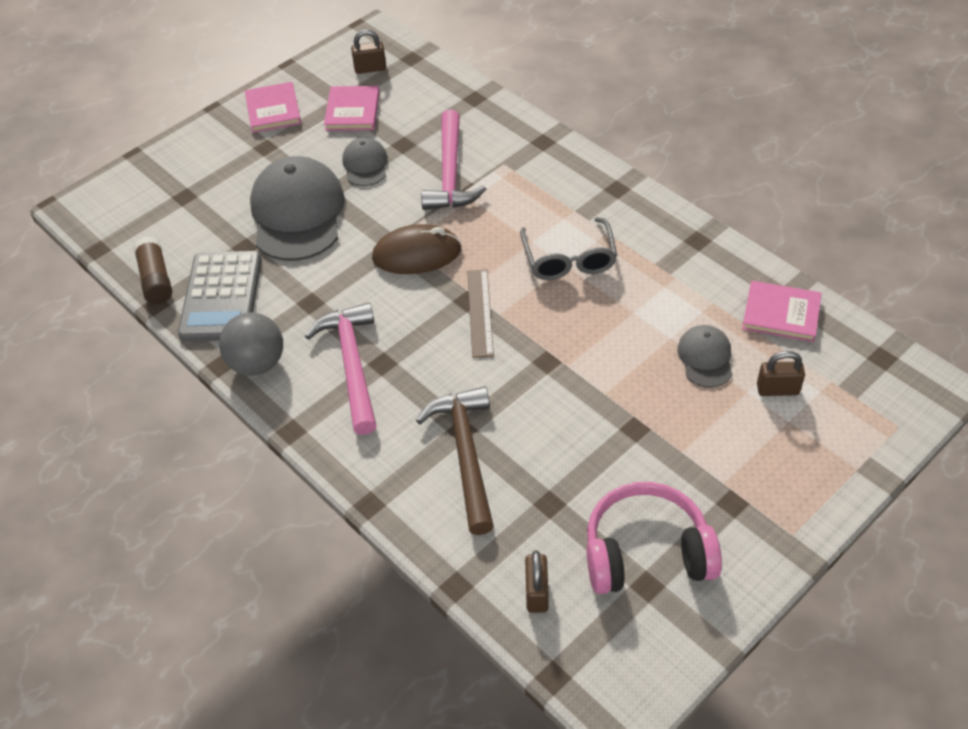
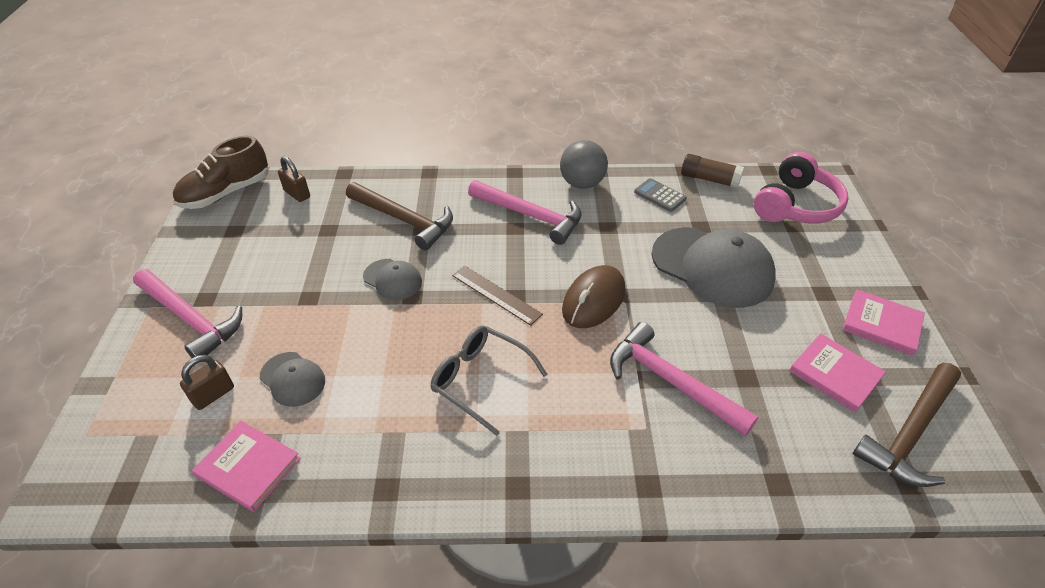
camera: 130 degrees right, 5 degrees down
grey calculator [178,251,261,342] -> grey calculator [634,178,687,212], size x0.51
grey cap [342,137,388,186] -> grey cap moved to [363,259,422,300]
brown padlock [351,30,386,74] -> brown hammer [853,363,961,487]
pink headphones [587,482,722,594] -> pink headphones moved to [754,152,849,224]
pink book [742,281,822,342] -> pink book turned 60 degrees clockwise [192,421,301,512]
none -> pink hammer [133,269,242,358]
none -> brown shoe [173,135,268,209]

